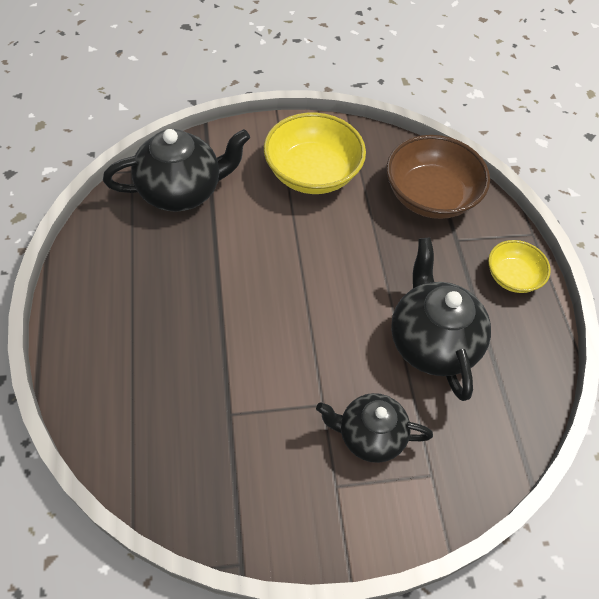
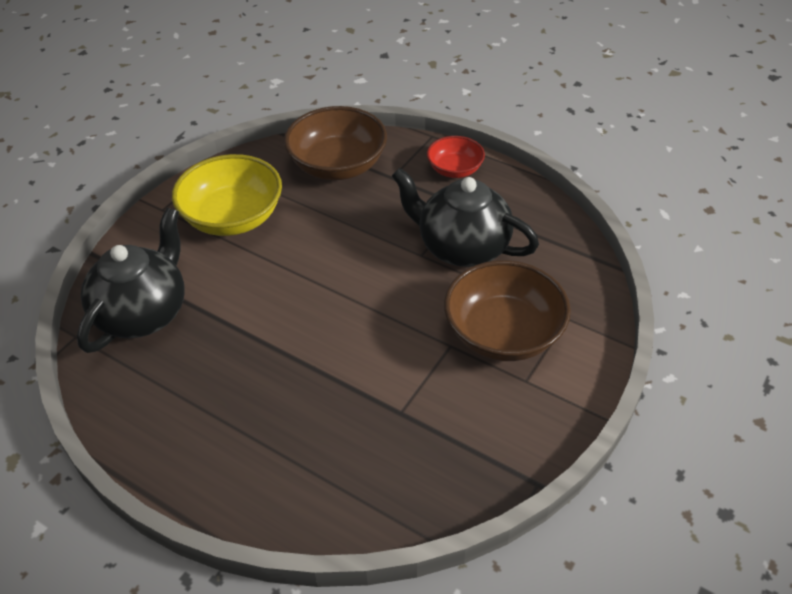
camera: 45 degrees left, 10 degrees down
black teapot [316,393,433,463] -> brown bowl [444,260,571,361]
yellow bowl [488,240,551,293] -> red bowl [427,136,485,178]

